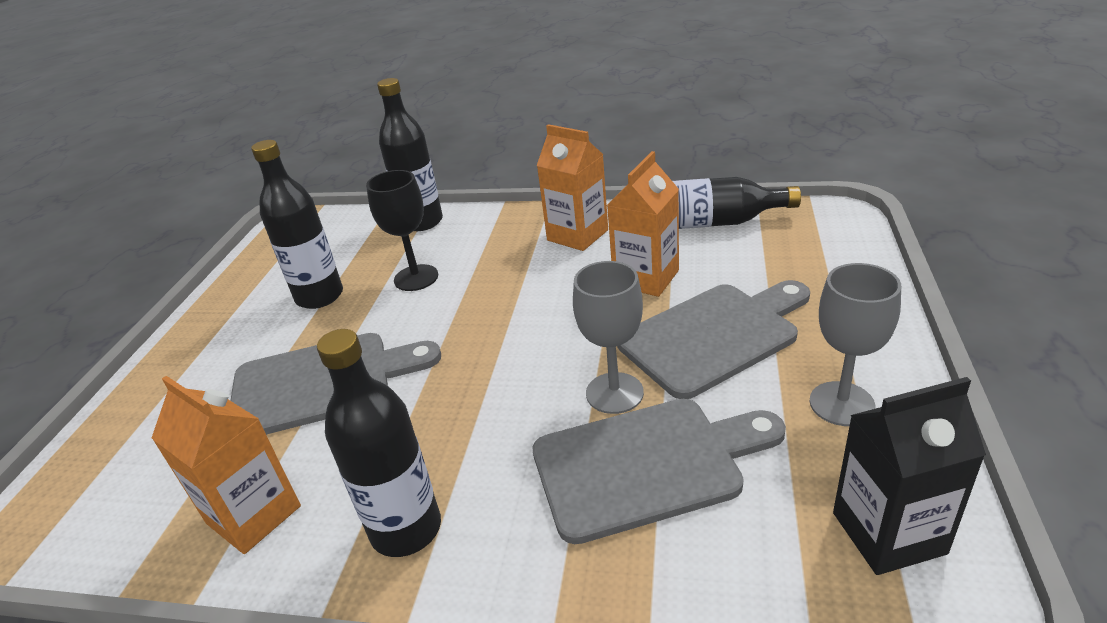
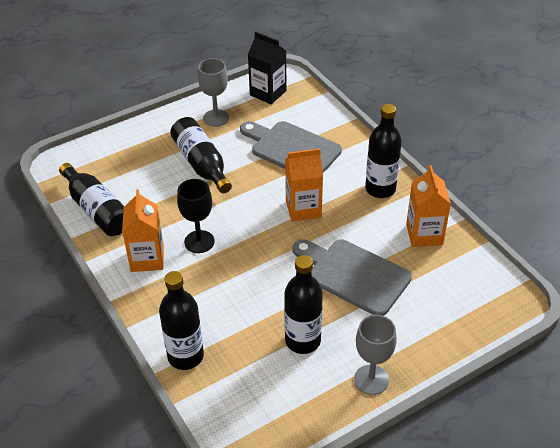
camera: 135 degrees left, 10 degrees up
black goblet [366,170,438,291] -> black goblet moved to [177,179,215,253]
grey goblet [573,261,644,414] -> grey goblet moved to [354,315,397,395]
orange carton [607,151,679,297] -> orange carton moved to [285,148,323,221]
grey cutting board [617,280,810,399] -> black bottle [170,117,232,194]

